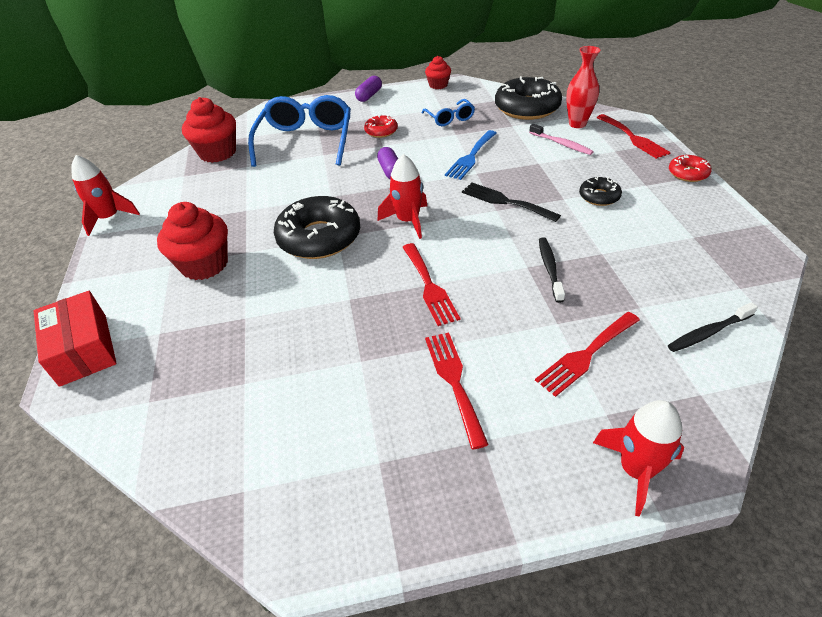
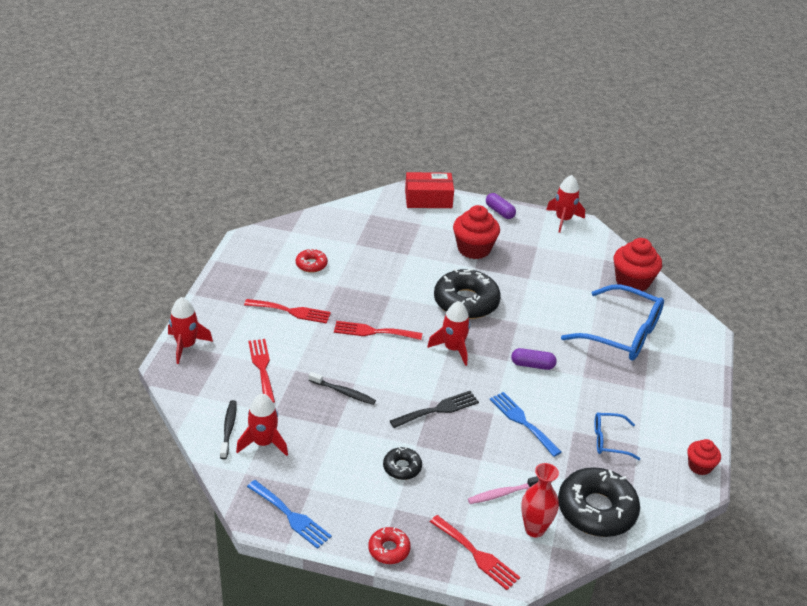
camera: 110 degrees right, 5 degrees down
purple capsule [355,76,382,102] -> purple capsule moved to [486,193,516,219]
red donut [364,115,398,138] -> red donut moved to [296,248,328,273]
red fork [597,114,671,159] -> red fork turned 135 degrees counterclockwise [430,515,520,590]
none -> red rocket [236,394,288,456]
none -> blue fork [247,480,332,549]

